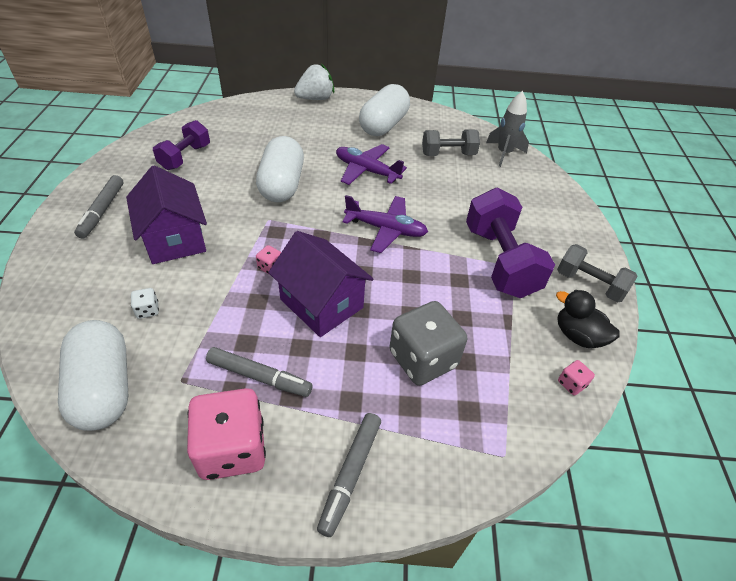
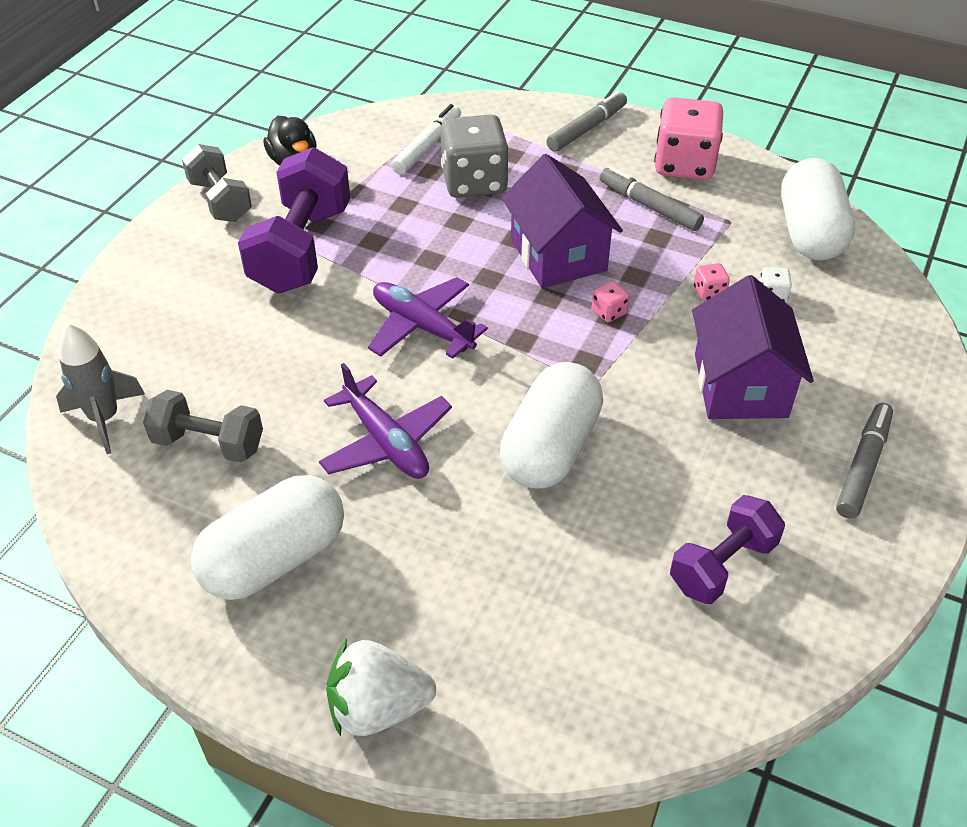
camera: 155 degrees left, 0 degrees up
pink dice [558,360,595,395] -> pink dice moved to [694,263,730,301]
none -> white marker [391,104,461,175]

